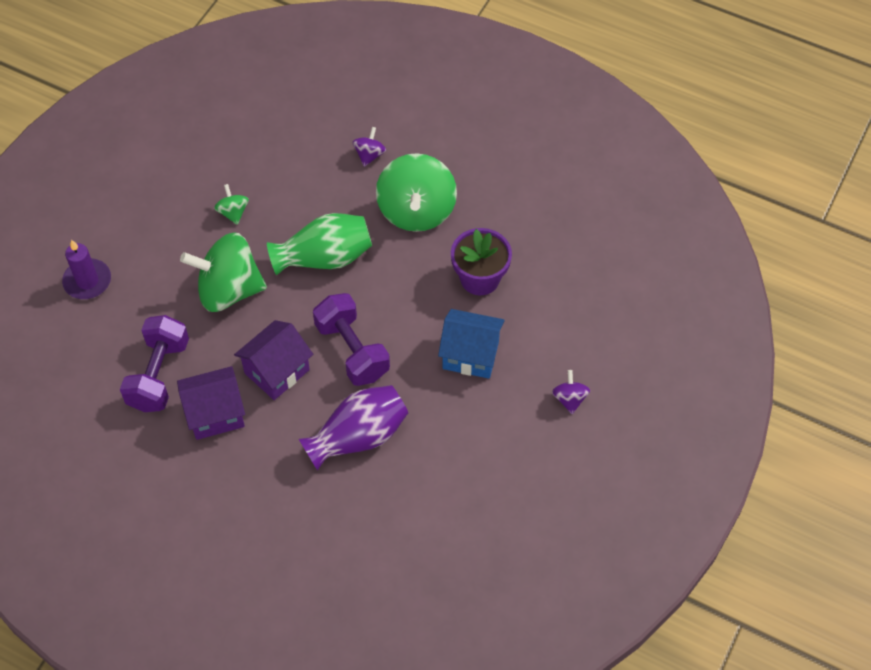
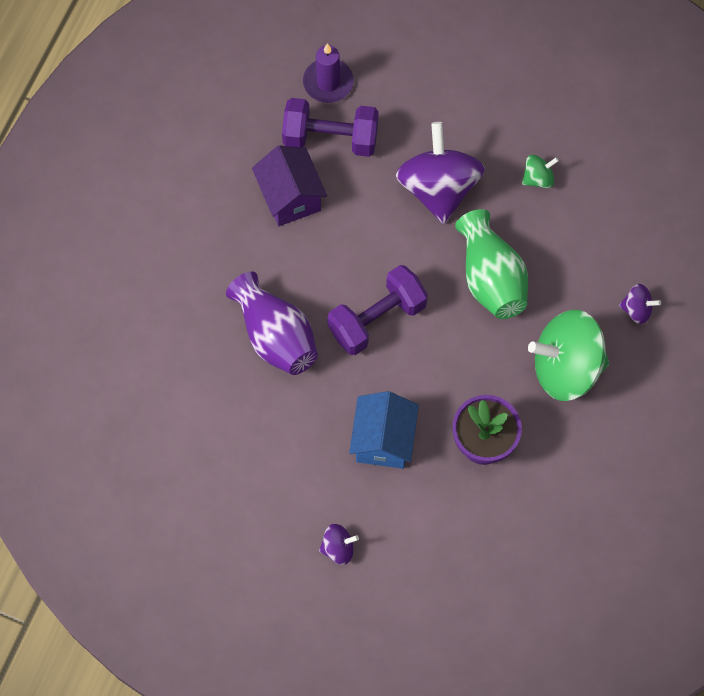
camera: 85 degrees right, 10 degrees up
purple candle [62,240,111,299] -> purple candle moved to [303,43,354,103]
green spinning top [180,233,267,312] -> purple spinning top [396,122,485,224]
purple house [234,320,313,400] -> none

